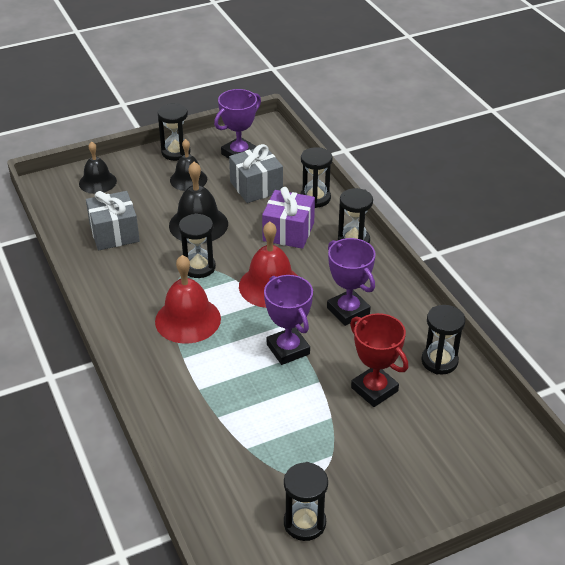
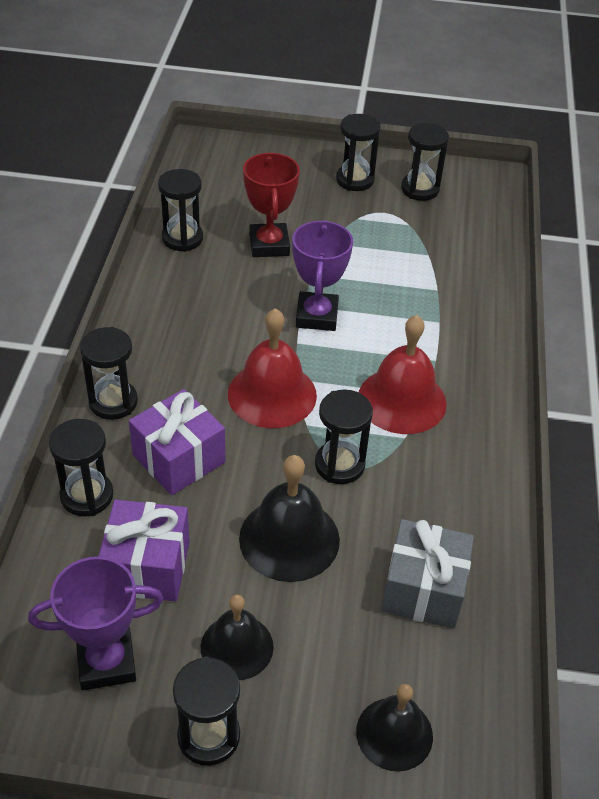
camera: 150 degrees left, 5 degrees up
grey gift [229,144,283,203] -> purple gift [98,500,190,601]
purple trophy [327,238,376,326] -> none
none -> black hourglass [336,114,380,191]

